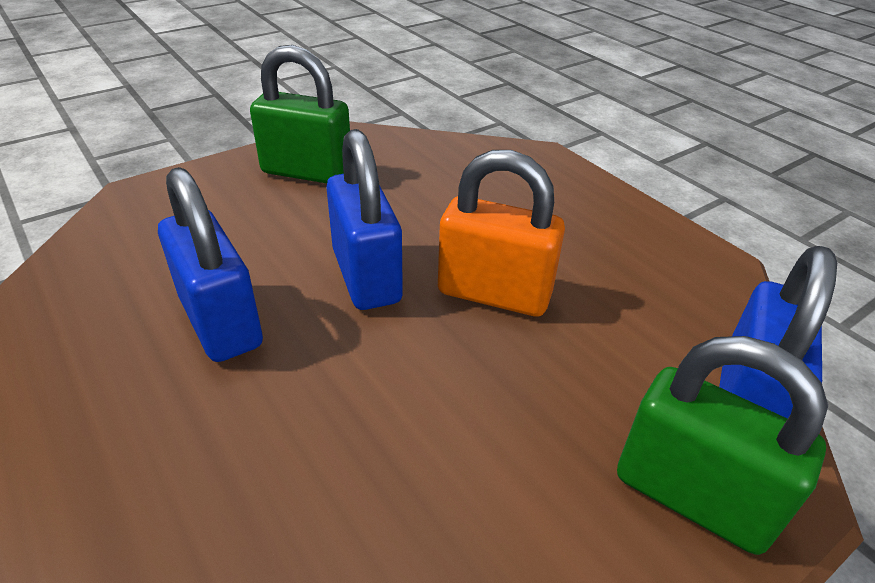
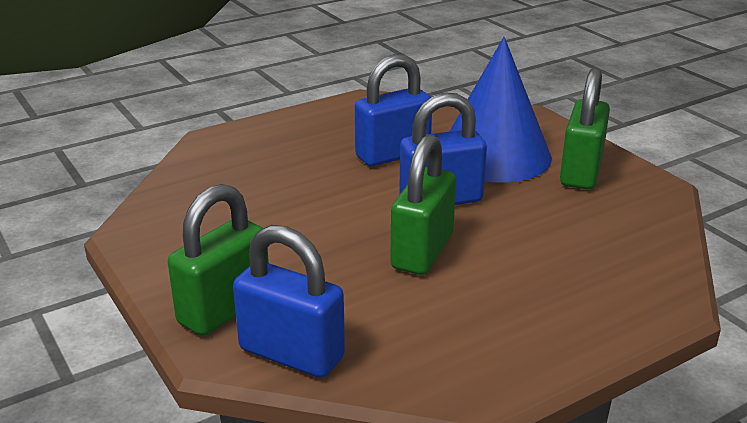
camera: 95 degrees right, 10 degrees down
orange padlock [438,150,565,317] -> green padlock [390,134,456,275]
none -> blue cone [449,37,552,183]

